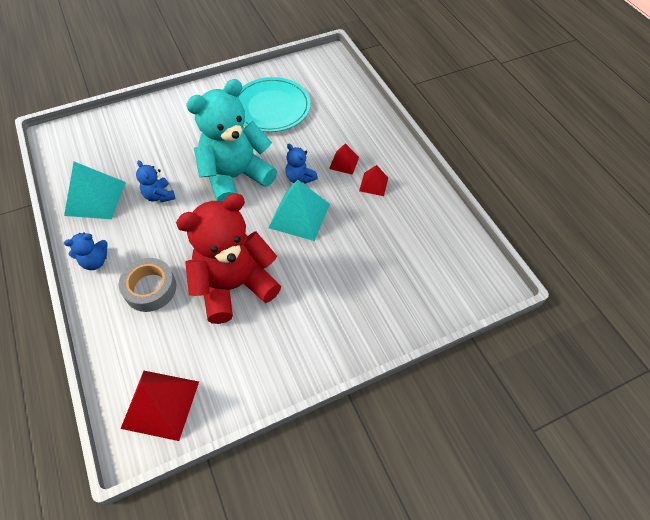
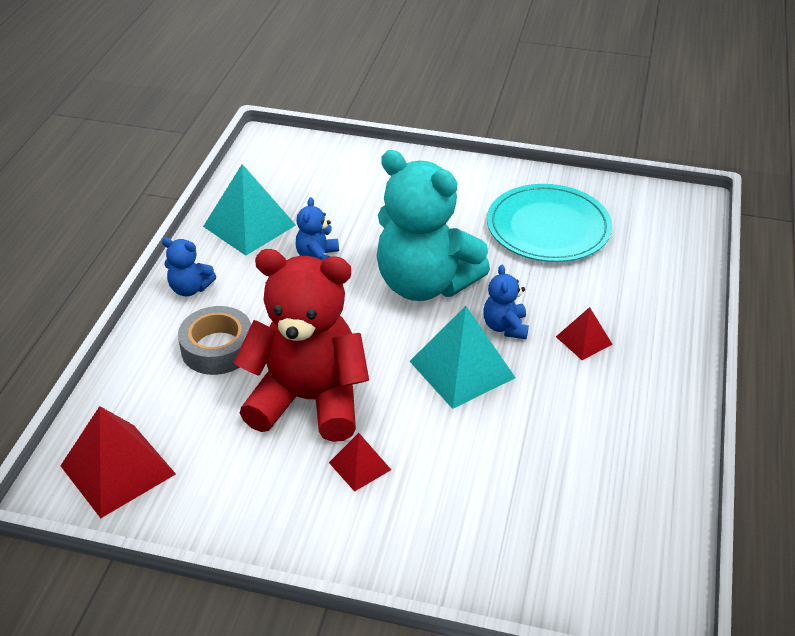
camera: 40 degrees right, 15 degrees down
turquoise teddy bear [186,79,277,202] -> turquoise teddy bear turned 150 degrees counterclockwise [377,150,490,301]
red pyramid [359,165,388,196] -> red pyramid moved to [329,433,391,492]

